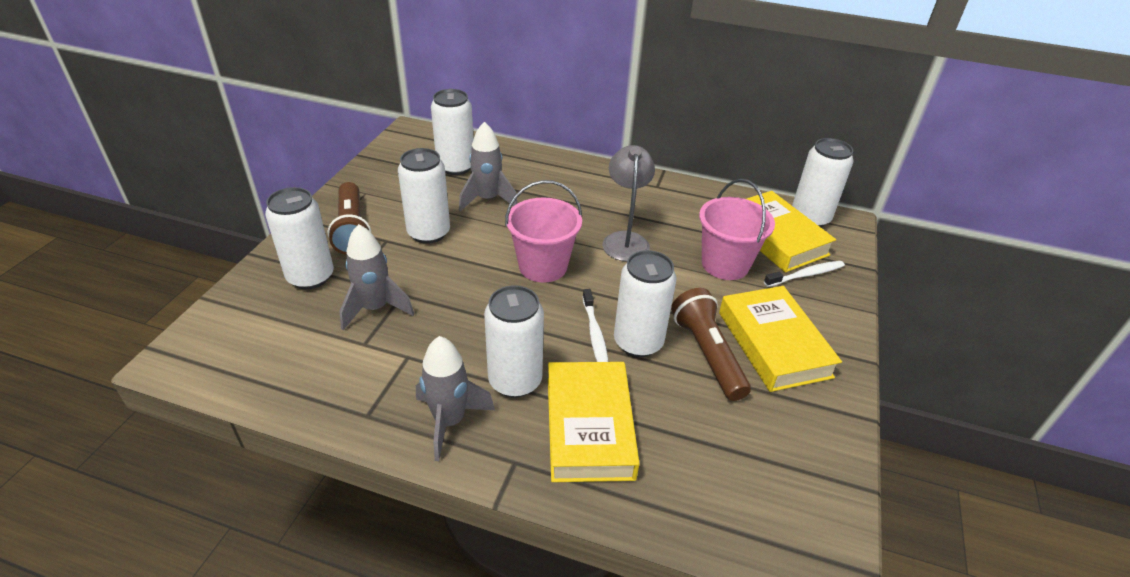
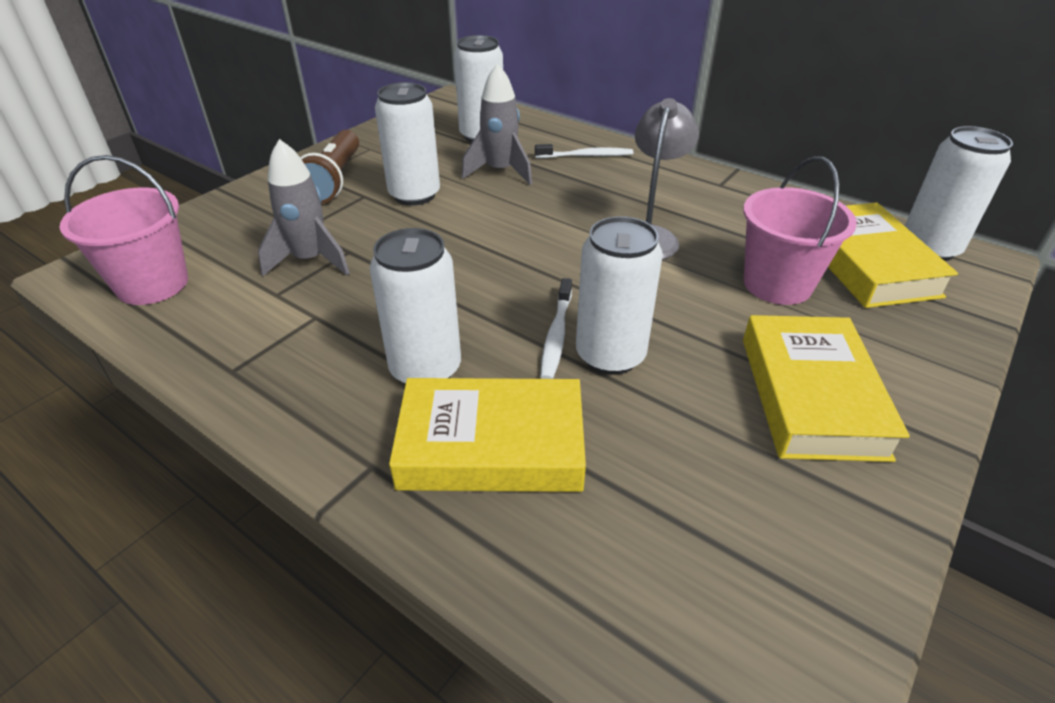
camera: 20 degrees right, 0 degrees up
white can [265,187,334,289] -> none
grey rocket [416,336,495,461] -> none
pink bucket [505,180,582,283] -> pink bucket moved to [60,155,188,305]
yellow book [548,362,640,482] -> yellow book turned 75 degrees clockwise [389,378,586,492]
brown flashlight [671,288,751,401] -> none
white toothbrush [764,261,845,287] -> white toothbrush moved to [535,144,633,158]

